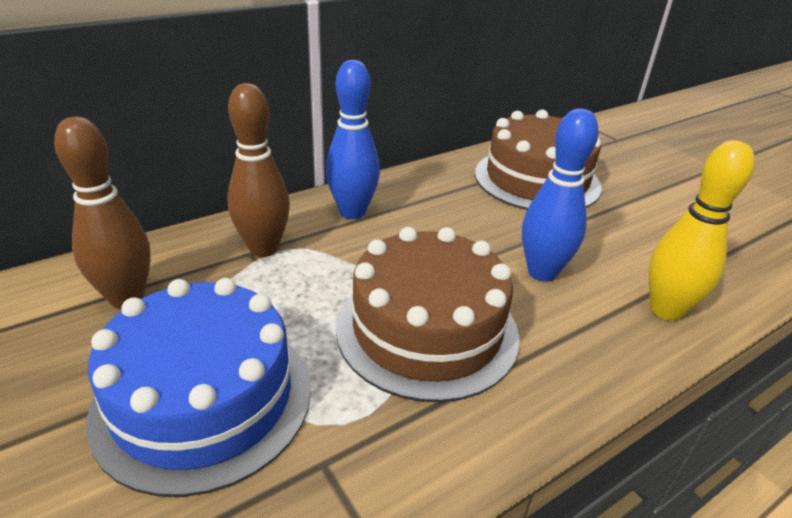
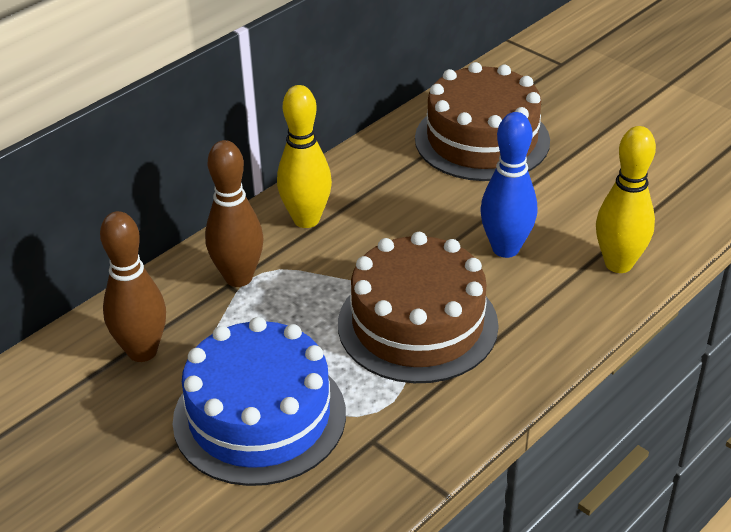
camera: 10 degrees left, 5 degrees up
blue bowling pin [326,60,380,219] -> yellow bowling pin [277,85,332,228]

